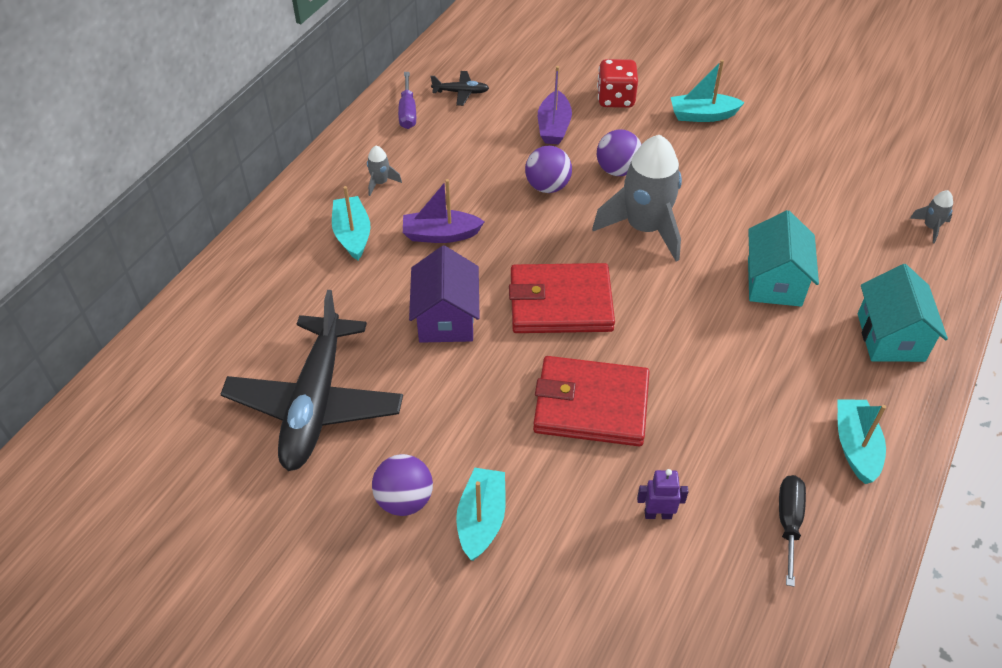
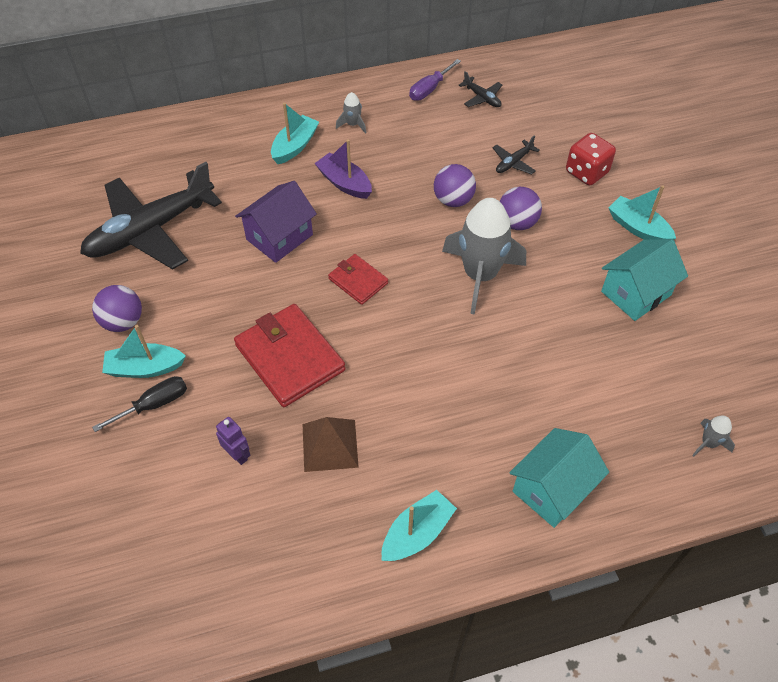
camera: 45 degrees right, 5 degrees up
turquoise boat [456,468,506,561] -> turquoise boat turned 150 degrees counterclockwise [102,325,186,378]
red wallet [509,263,615,333] -> red wallet [328,254,388,305], size x0.55
purple boat [538,66,572,144] -> black plane [492,135,540,175]
turquoise house [748,210,819,307] -> turquoise house moved to [601,239,688,321]
black screwdriver [779,475,806,587] -> black screwdriver moved to [92,376,187,432]
none -> brown pyramid [303,417,359,472]

